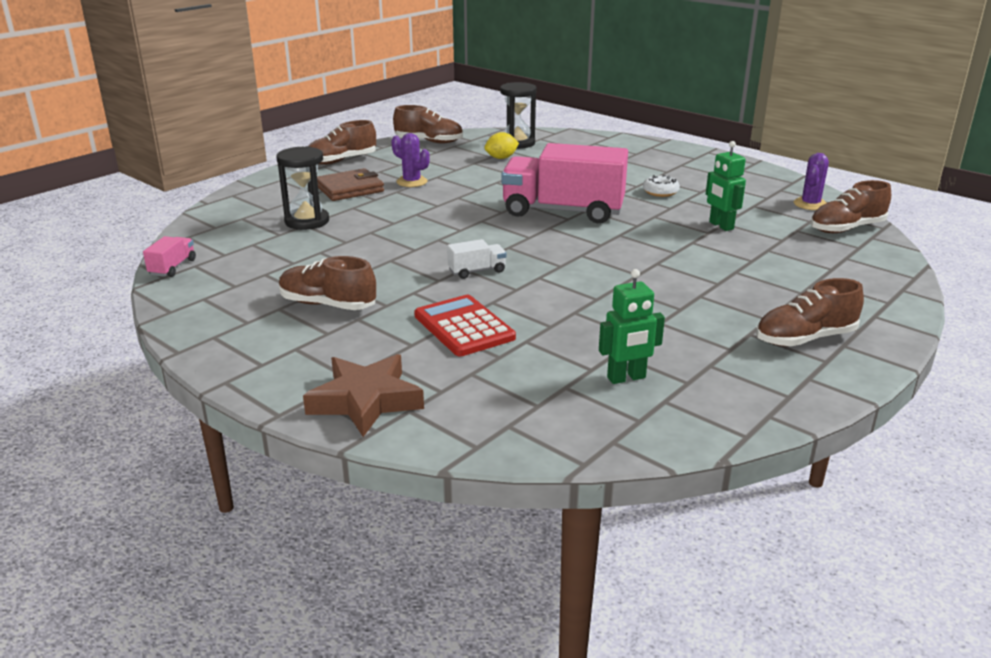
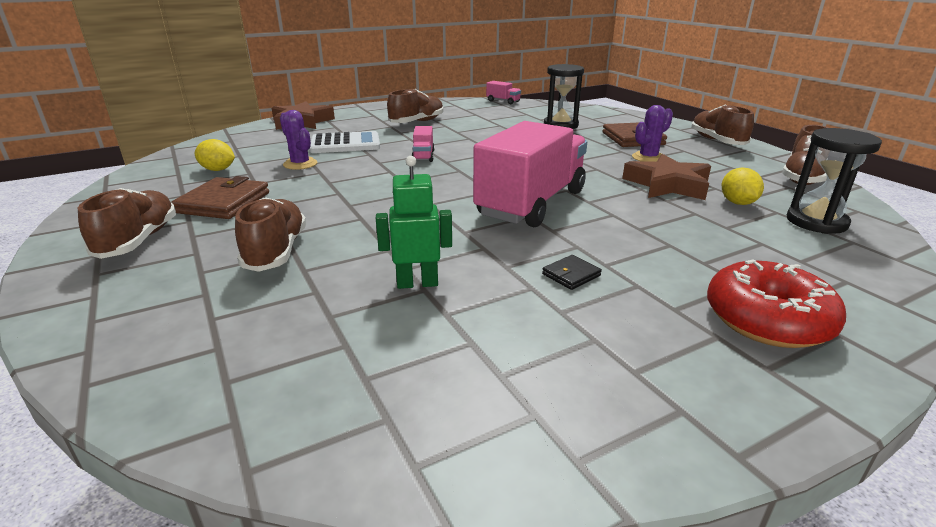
camera: 110 degrees right, 0 degrees up
red calculator [414,295,516,356] -> white calculator [309,131,380,153]
white truck [447,239,506,279] -> pink truck [412,126,435,162]
green robot [599,269,665,384] -> yellow lemon [194,139,235,171]
white donut [643,175,680,197] -> black wallet [542,255,602,290]
purple cactus [794,153,829,210] -> purple cactus moved to [280,110,317,170]
brown shoe [810,180,891,233] -> brown shoe moved to [235,197,307,272]
none -> brown wallet [171,176,269,219]
none -> brown star [622,154,711,200]
none -> red donut [707,259,846,348]

